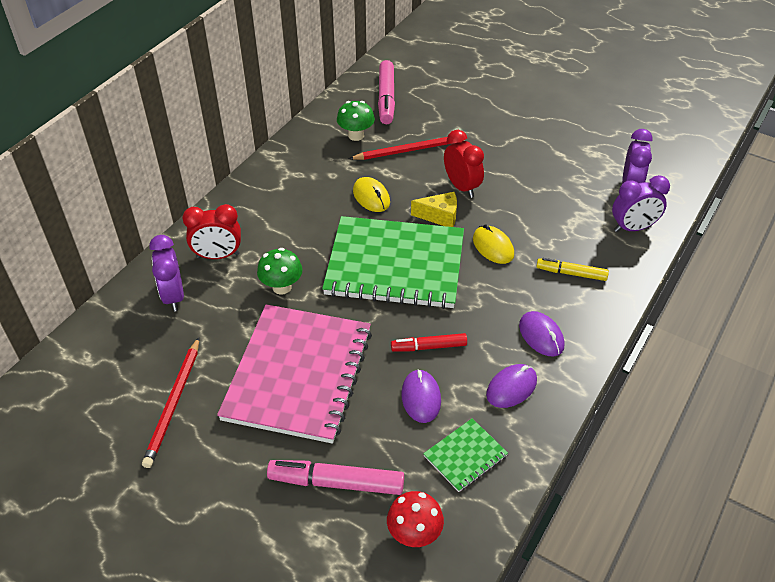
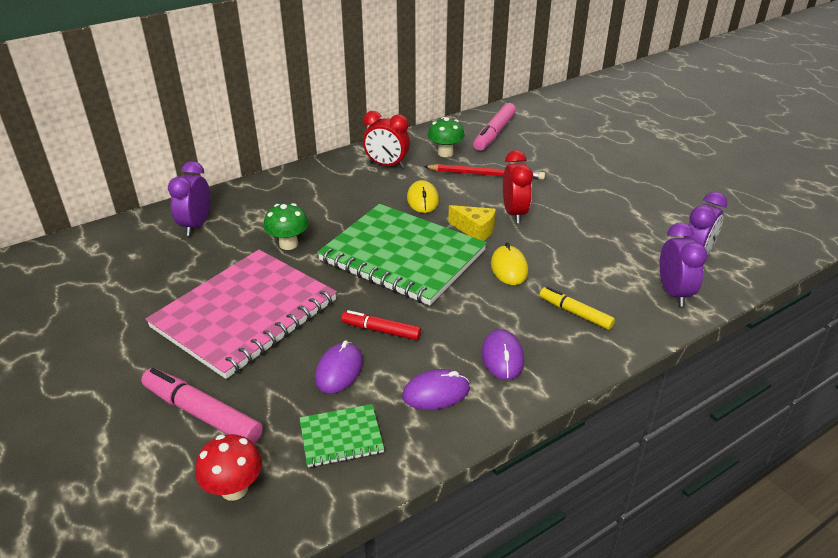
camera: 25 degrees right, 10 degrees down
red pencil [142,337,199,468] -> none
red clock [182,204,241,259] -> red clock moved to [363,111,410,168]
purple clock [612,175,670,232] -> purple clock turned 105 degrees counterclockwise [660,222,707,307]

